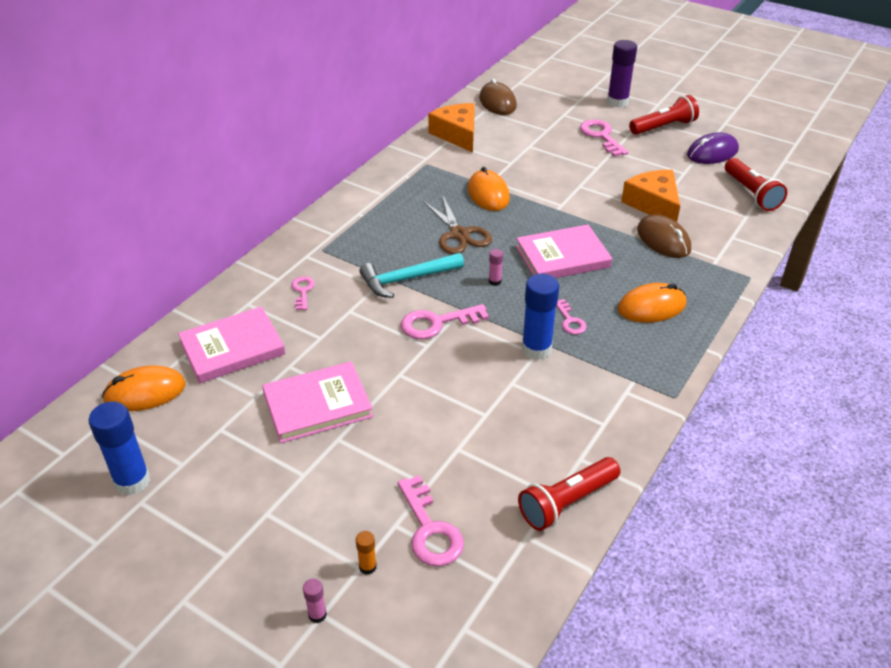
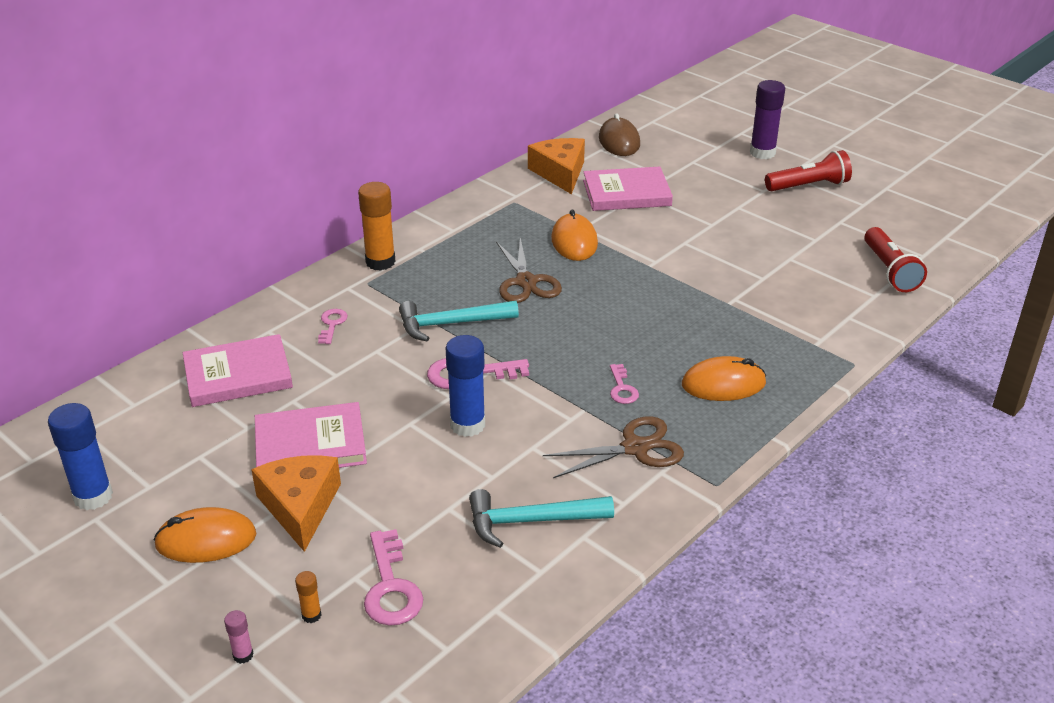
camera: 10 degrees right, 5 degrees down
orange mouse [102,365,186,411] -> orange mouse moved to [154,507,257,563]
pink glue stick [489,249,503,286] -> none
pink book [516,225,612,278] -> pink book moved to [583,167,673,211]
red flashlight [518,457,620,531] -> none
blue glue stick [522,274,559,360] -> blue glue stick moved to [446,335,485,437]
pink key [580,119,628,157] -> none
orange cheese [621,170,680,222] -> orange cheese moved to [251,455,341,552]
brown mouse [637,214,691,258] -> none
purple mouse [687,132,739,164] -> none
none -> orange glue stick [358,182,396,271]
none -> turquoise hammer [469,489,614,548]
none -> brown scissors [543,416,684,478]

